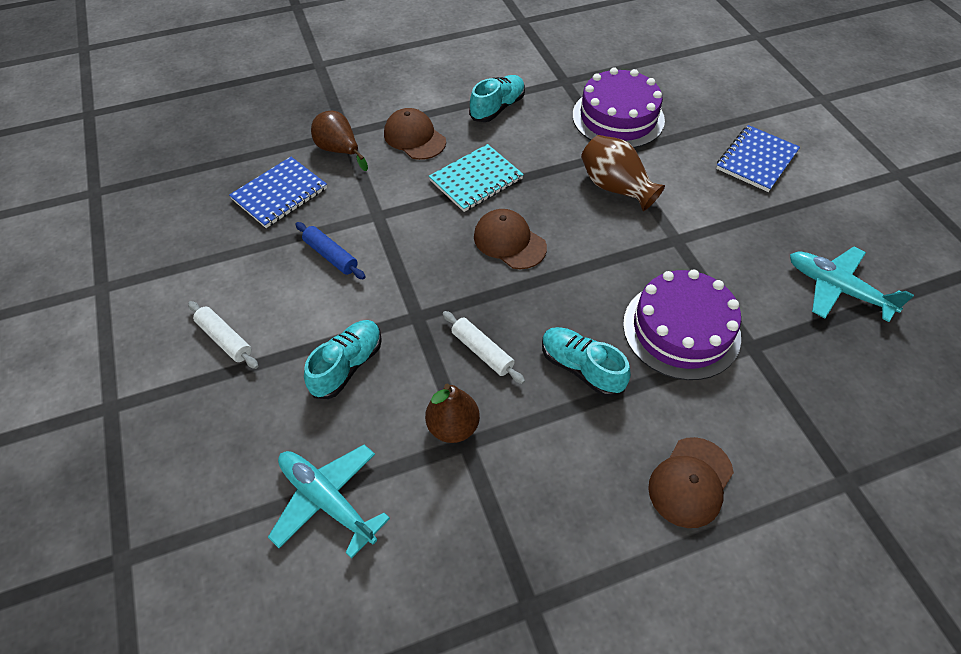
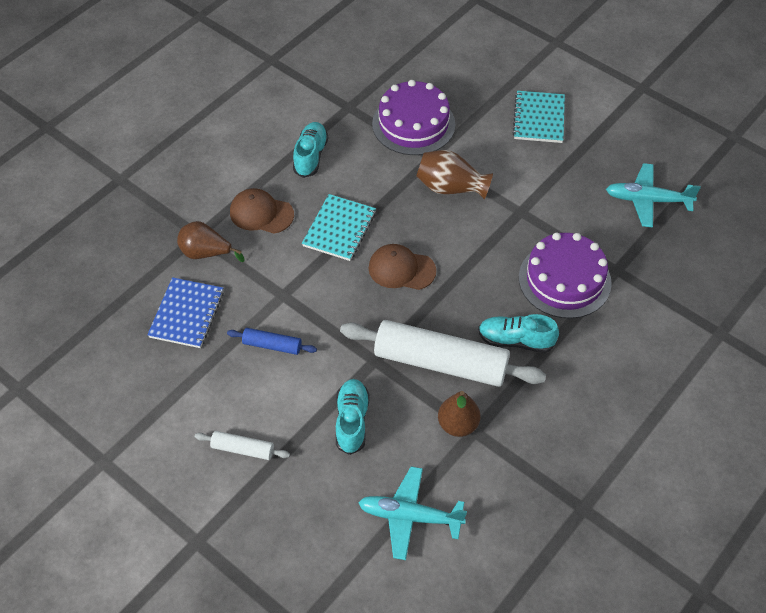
camera: 30 degrees left, 0 degrees up
white rolling pin [443,311,525,384] -> white rolling pin [340,320,546,387], size x2.23
brown cap [648,437,734,528] -> none
blue notebook [716,125,800,192] -> turquoise notebook [513,91,565,143]

